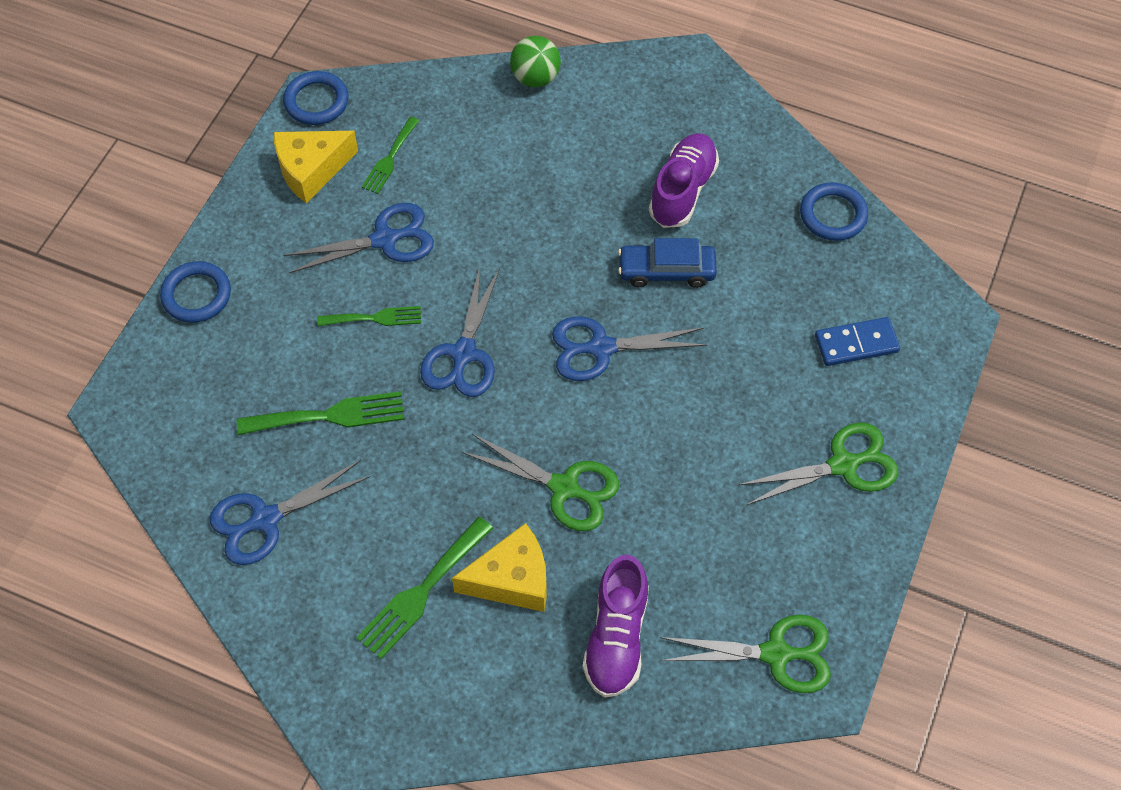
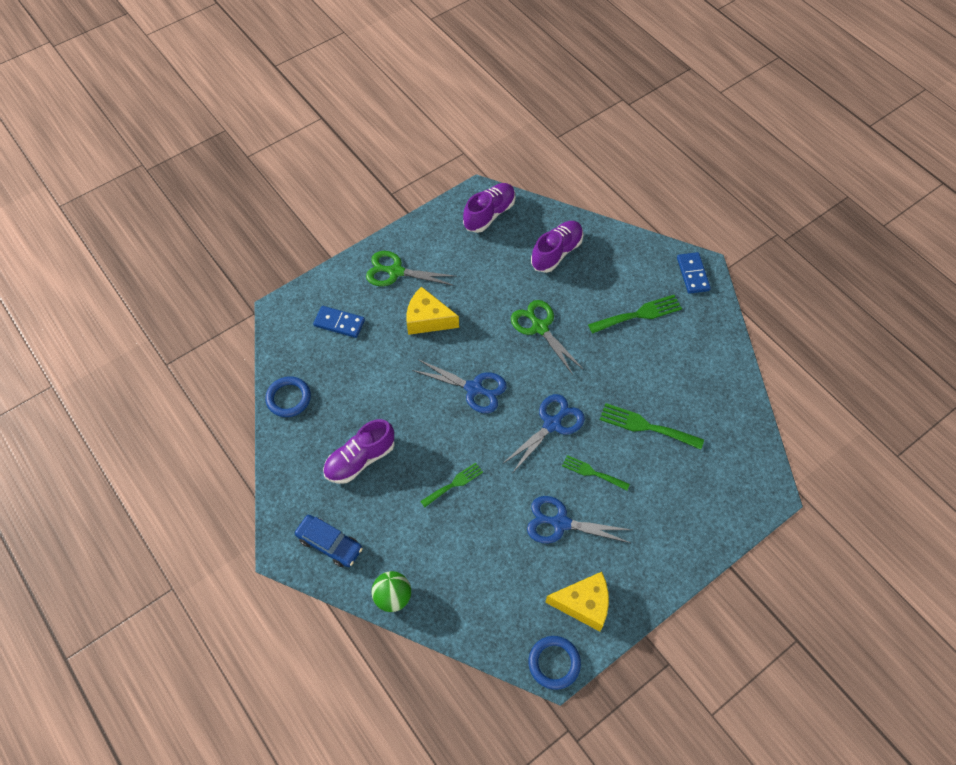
camera: 150 degrees left, 0 degrees up
blue ring [160,261,231,323] -> none
blue scissors [210,460,370,565] -> none
green fork [362,117,419,194] -> green fork moved to [420,462,483,507]
yellow cheese [452,523,547,612] -> yellow cheese moved to [406,286,459,335]
blue car [618,238,717,288] -> blue car moved to [295,515,363,567]
green scissors [660,615,831,693] -> purple shoe [463,183,515,233]
none -> blue domino [677,252,711,294]

